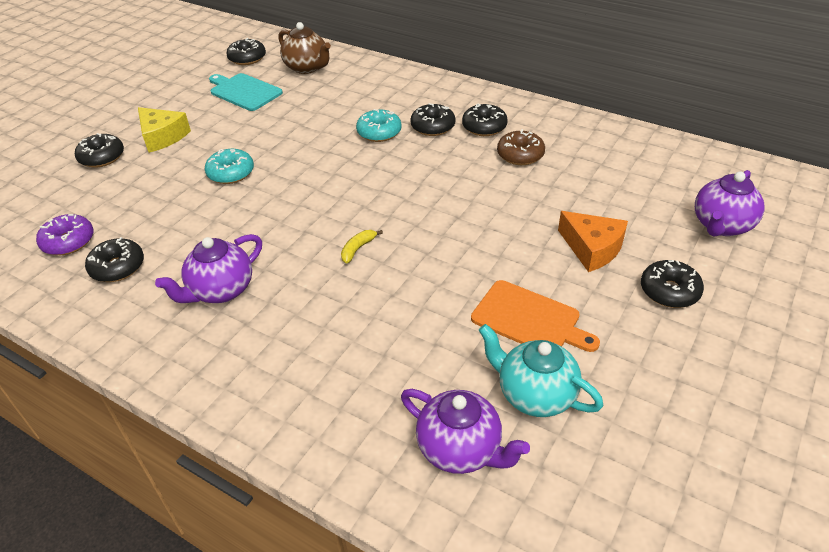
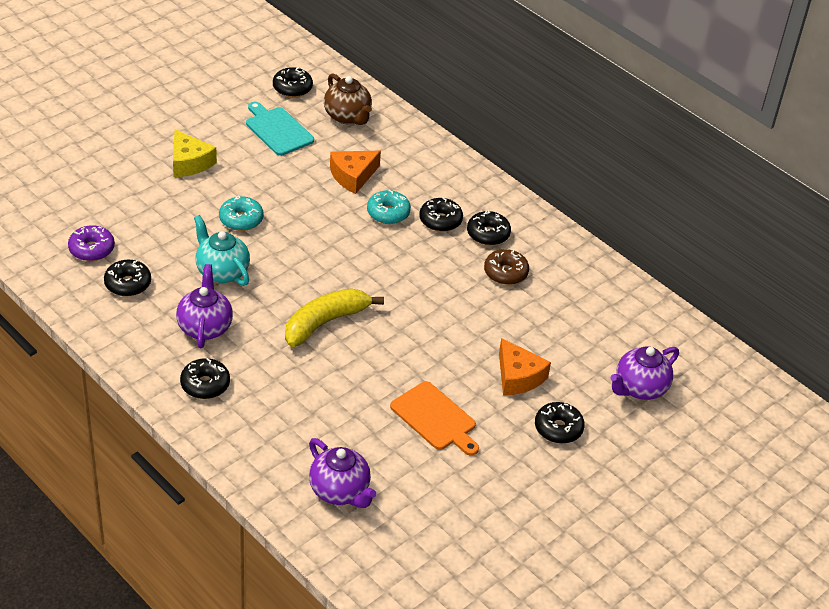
camera: 10 degrees right, 0 degrees up
black donut [75,133,124,167] -> black donut moved to [180,358,230,399]
purple teapot [155,234,262,303] -> purple teapot turned 120 degrees clockwise [176,264,233,348]
yellow banana [341,230,383,264] -> yellow banana [285,288,384,347], size x2.35
turquoise teapot [478,324,603,417] -> turquoise teapot moved to [194,215,250,286]
none -> orange cheese [330,151,381,194]

